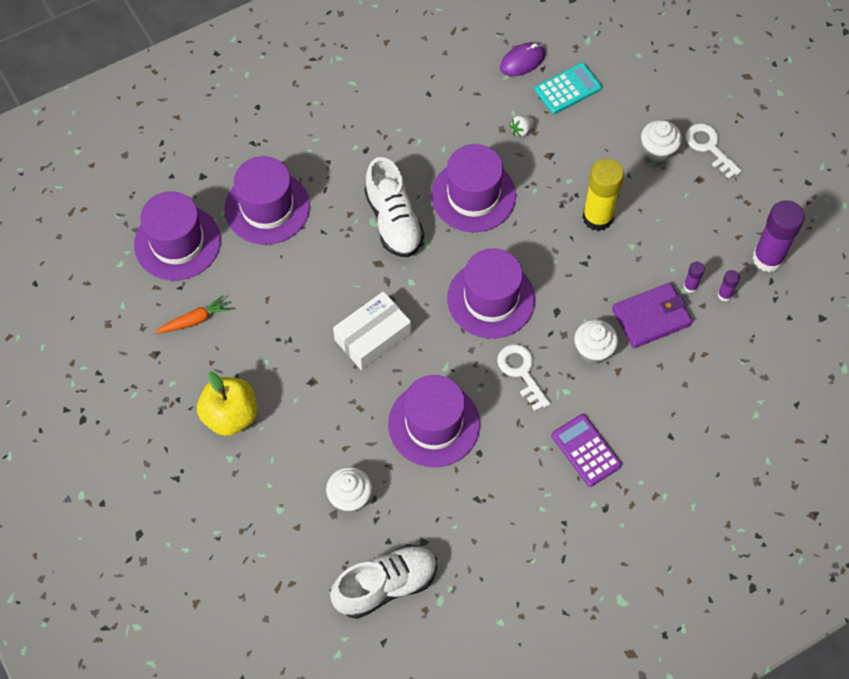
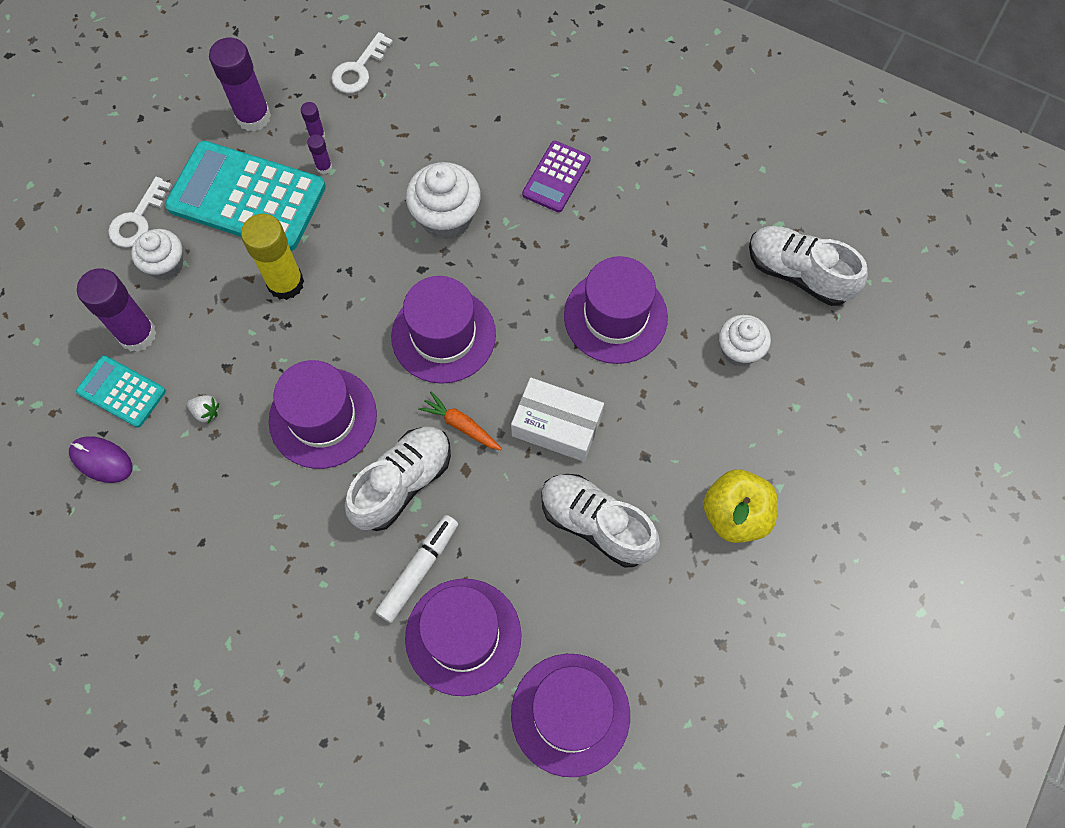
camera: 120 degrees left, 5 degrees up
orange carrot [155,295,230,334] -> orange carrot moved to [418,392,502,450]
white key [497,344,550,411] -> white key moved to [332,32,393,93]
white cupcake [574,320,618,364] -> white cupcake [406,162,481,240], size x1.50
purple wallet [612,283,693,348] -> none
none -> purple glue stick [77,268,157,352]
none -> turquoise calculator [165,141,326,251]
none -> white marker [376,515,458,623]
none -> white shoe [541,474,660,568]

